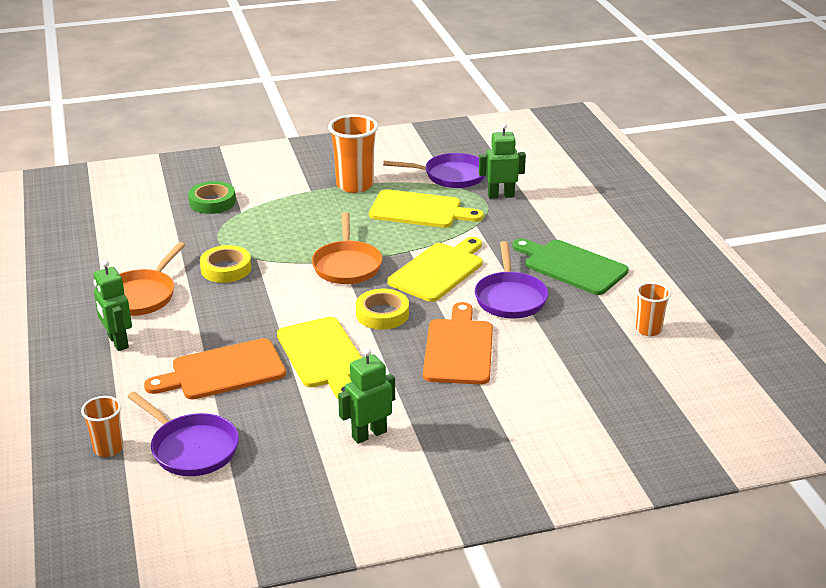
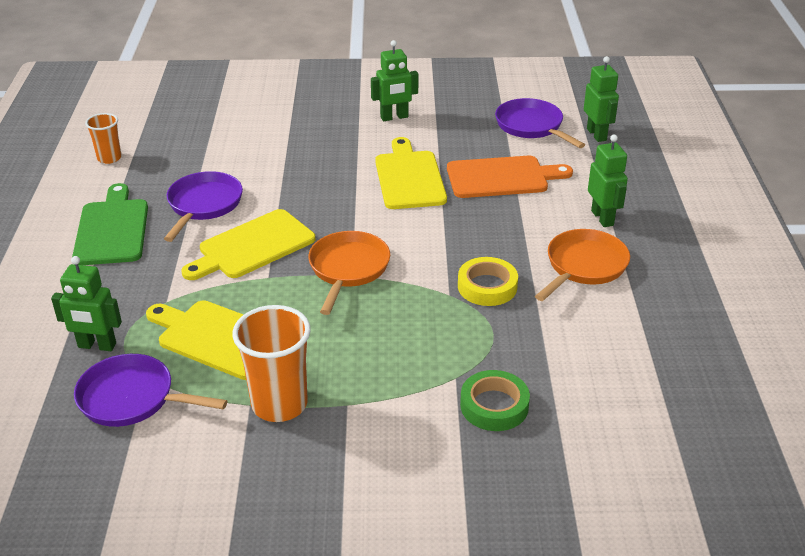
camera: 165 degrees left, 5 degrees up
orange cup [81,396,123,457] -> green robot [584,56,619,142]
yellow tape [356,289,409,330] -> none
orange cutting board [423,302,493,385] -> none
green cutting board [513,238,629,295] -> green cutting board turned 150 degrees counterclockwise [72,183,148,265]

